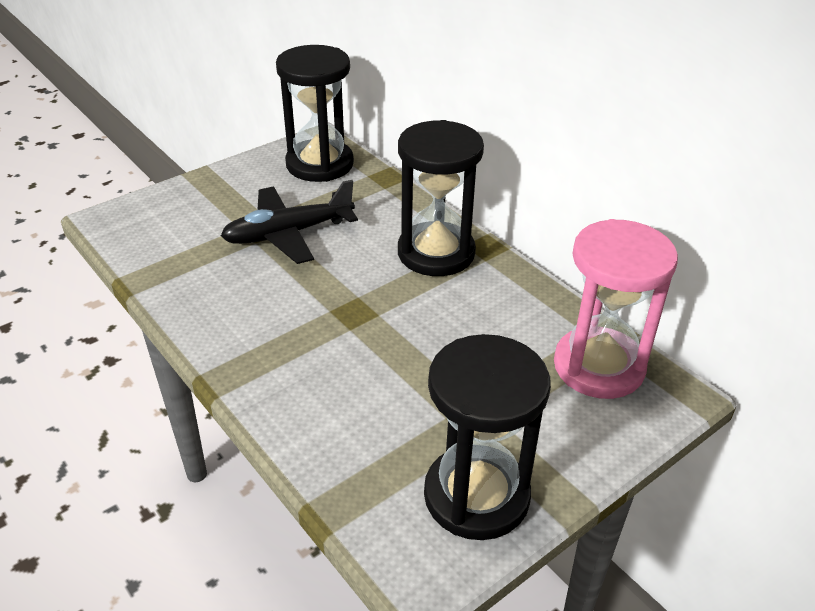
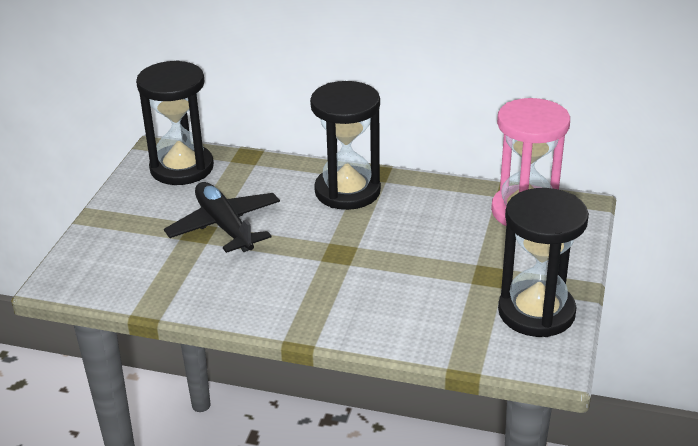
camera: 35 degrees left, 5 degrees down
black plane [221,180,358,264] -> black plane turned 120 degrees clockwise [164,182,280,253]

